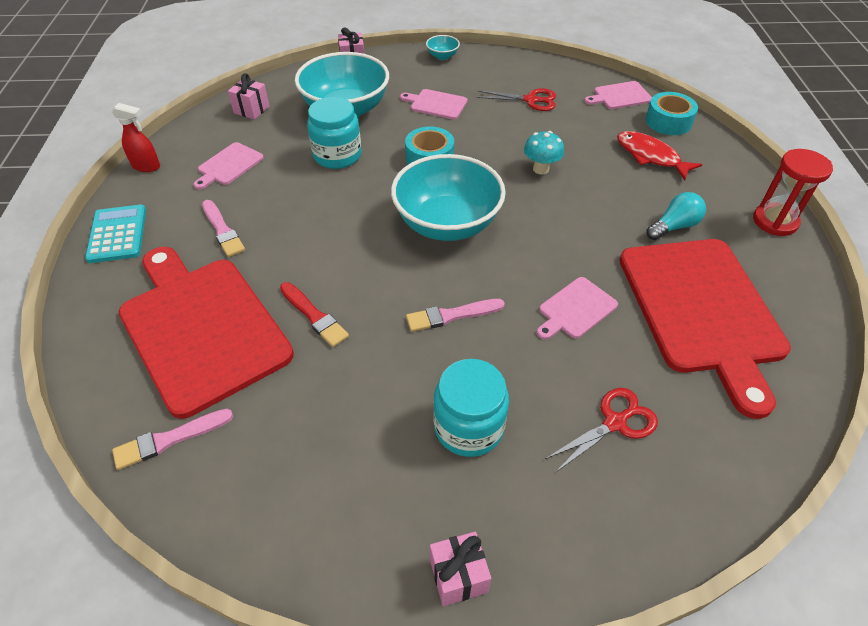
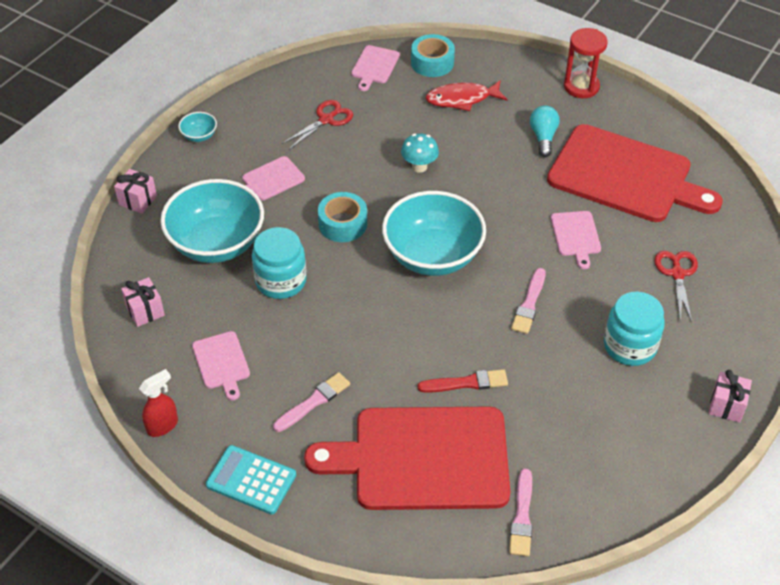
camera: 55 degrees left, 0 degrees up
pink brush [202,200,245,257] -> pink brush turned 45 degrees counterclockwise [273,372,350,432]

